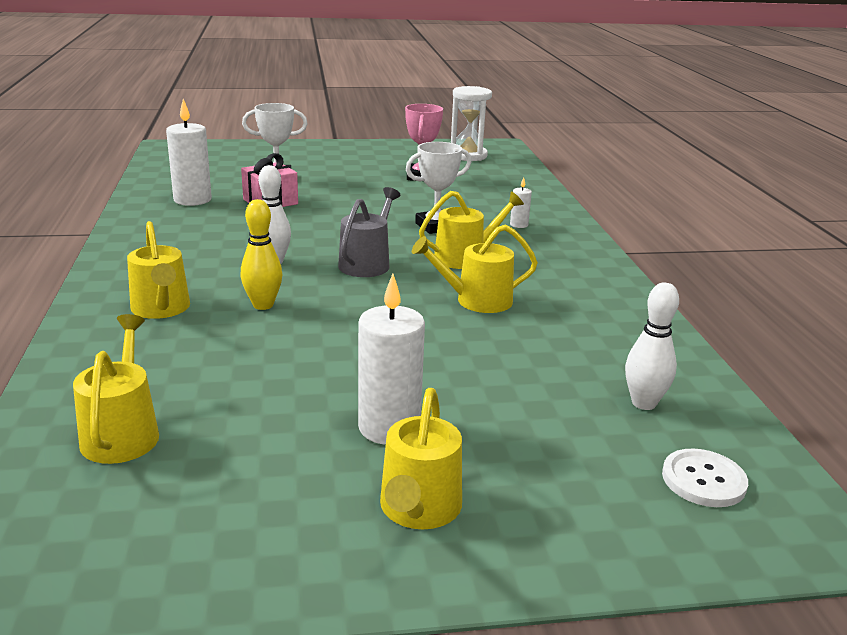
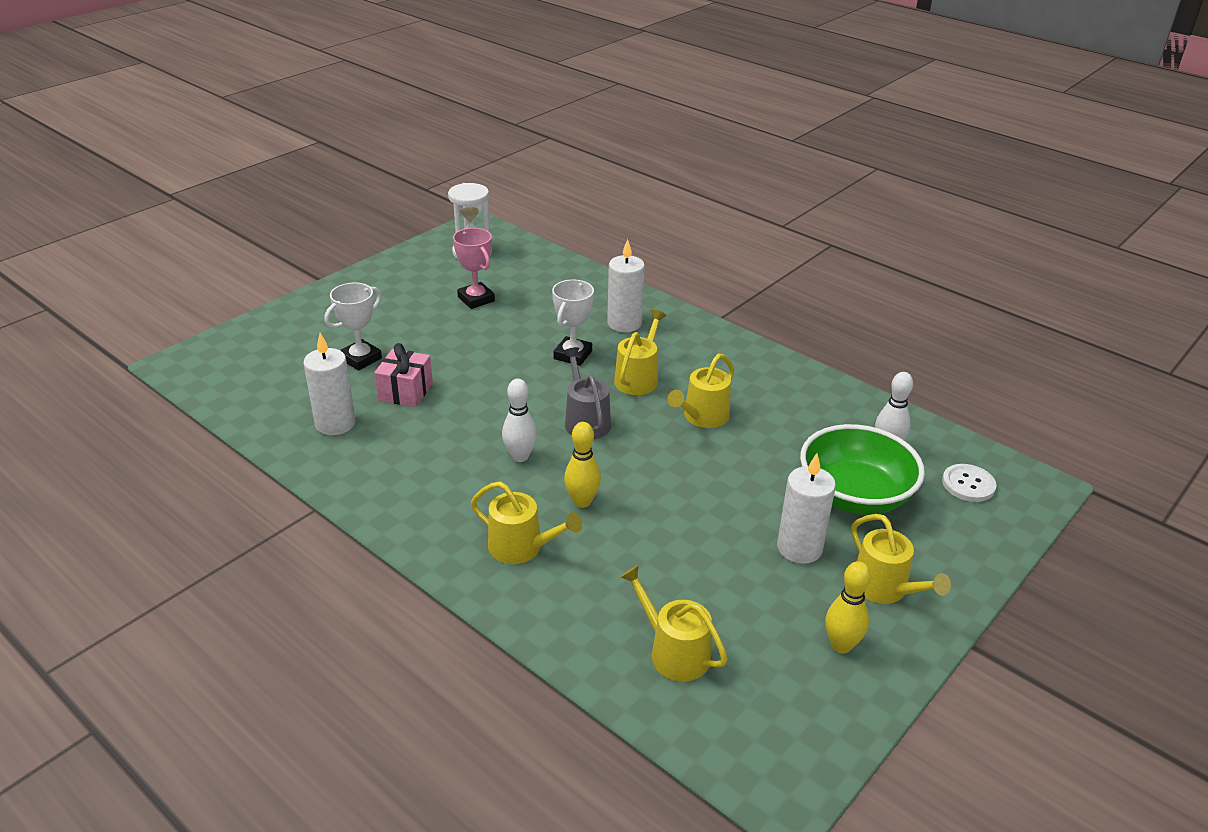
camera: 40 degrees left, 10 degrees up
white candle [510,177,532,228] -> white candle [607,239,645,332], size x2.08
none -> green bowl [800,424,925,515]
none -> yellow bowling pin [825,561,871,653]

